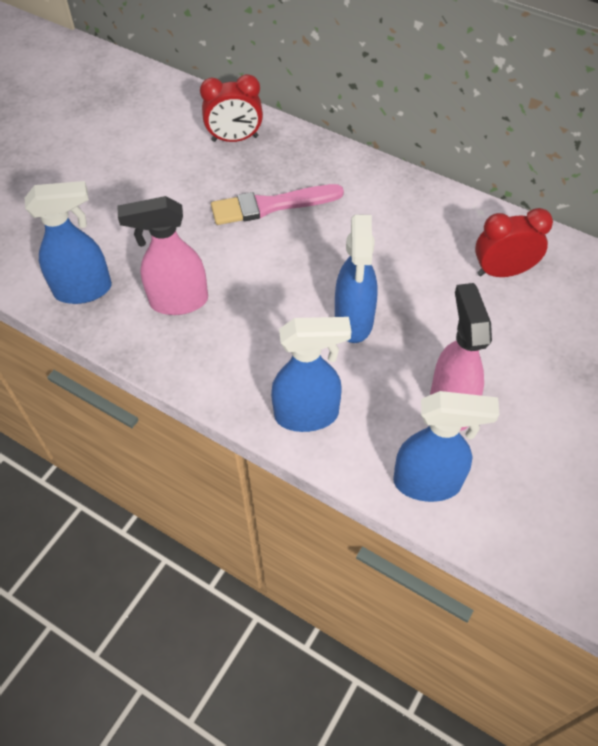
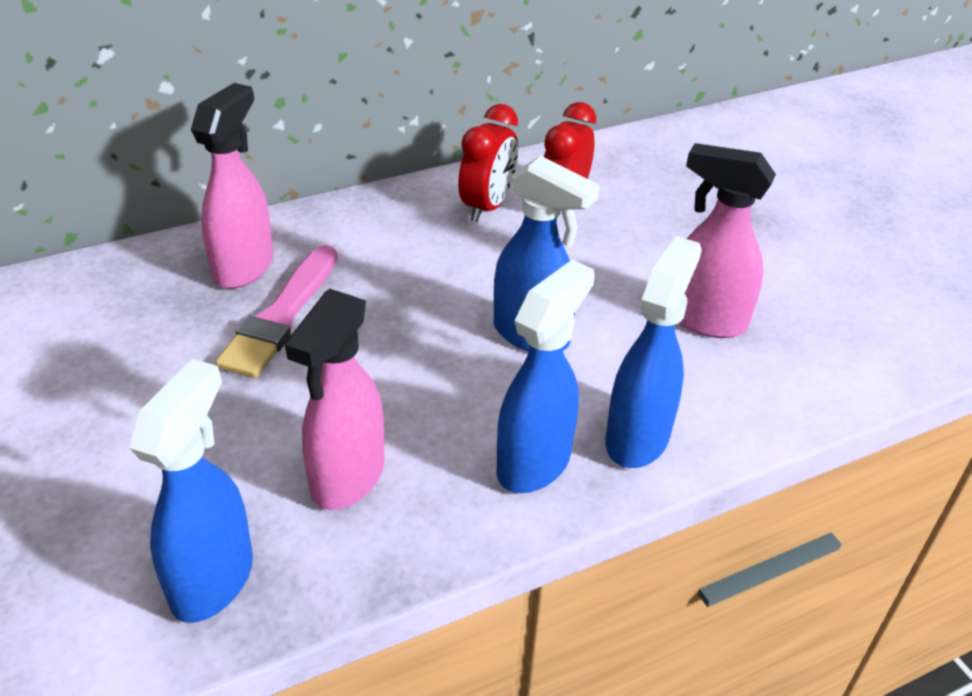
camera: 60 degrees left, 15 degrees down
red clock [200,74,263,142] -> red clock moved to [458,104,518,222]
blue spray bottle [393,391,499,502] -> blue spray bottle moved to [496,260,595,493]
none -> pink spray bottle [191,83,273,289]

